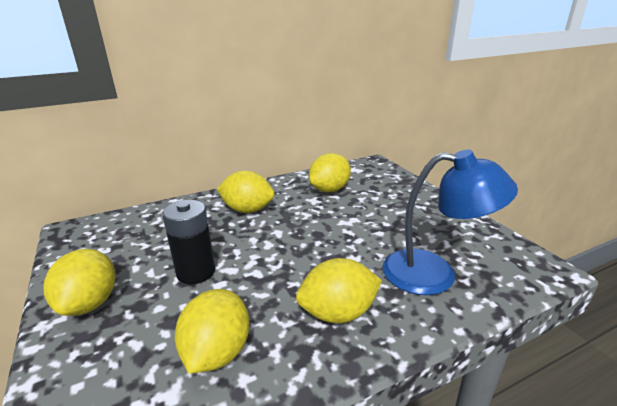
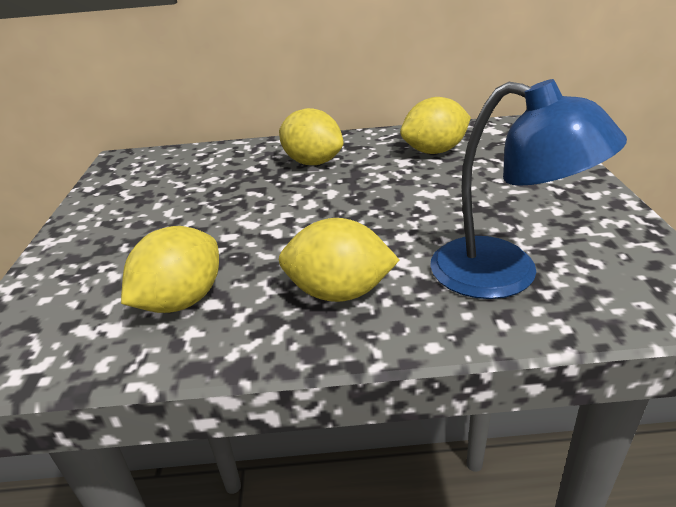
camera: 25 degrees right, 5 degrees up
yellow lemon [44,249,115,316] -> none
black battery [162,200,215,284] -> none

